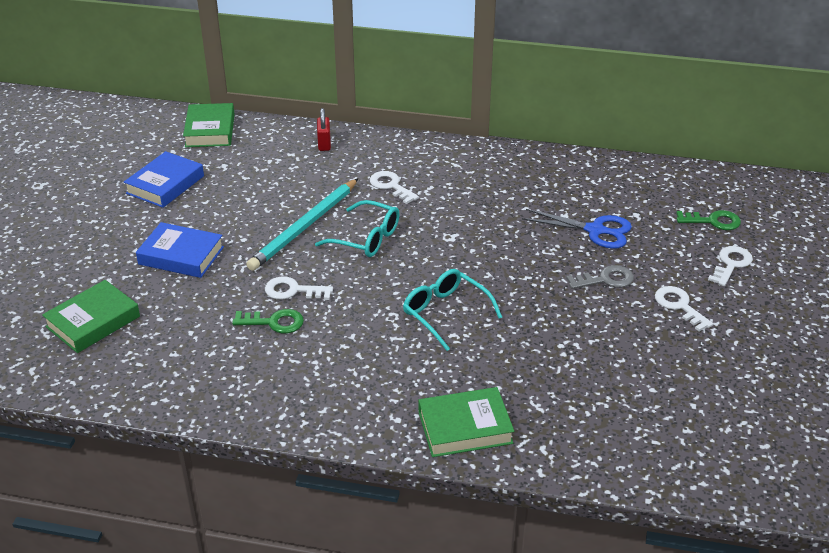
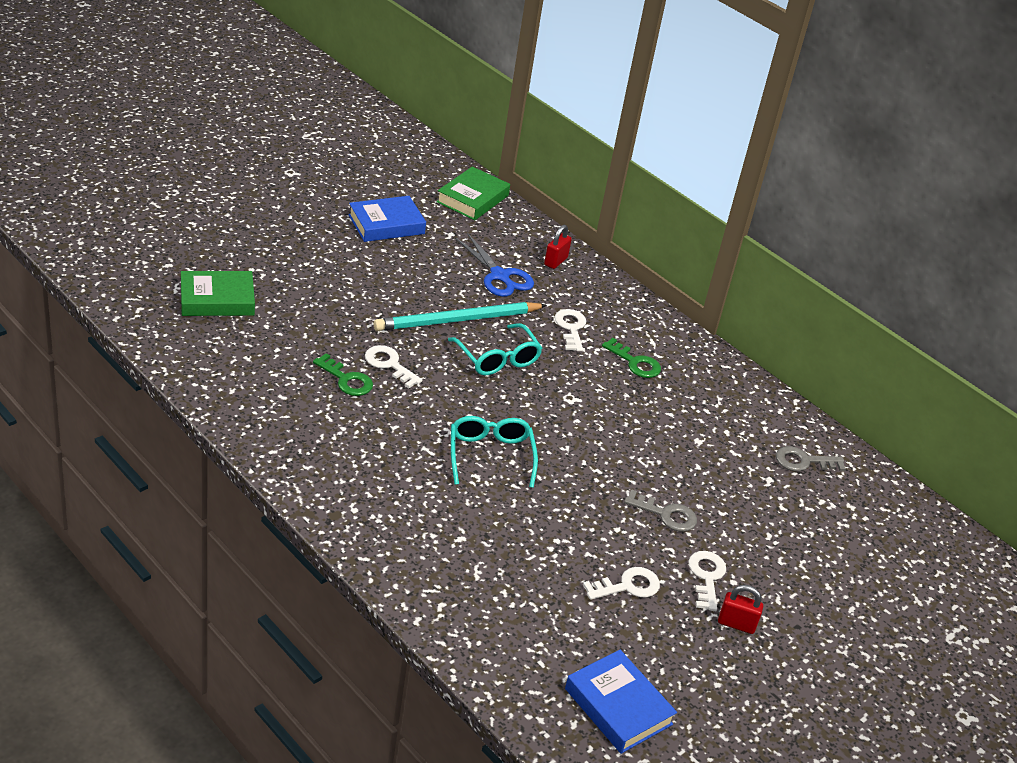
camera: 30 degrees right, 0 degrees up
blue book [136,222,224,278] -> blue book moved to [565,650,677,754]
green book [418,387,514,457] -> none
blue scissors [522,209,632,249] -> blue scissors moved to [455,233,534,297]
green key [677,210,741,230] -> green key moved to [602,338,661,378]
white key [708,246,753,286] -> white key moved to [583,567,660,600]
none -> red padlock [718,585,763,634]
none -> grey key [776,446,846,471]

